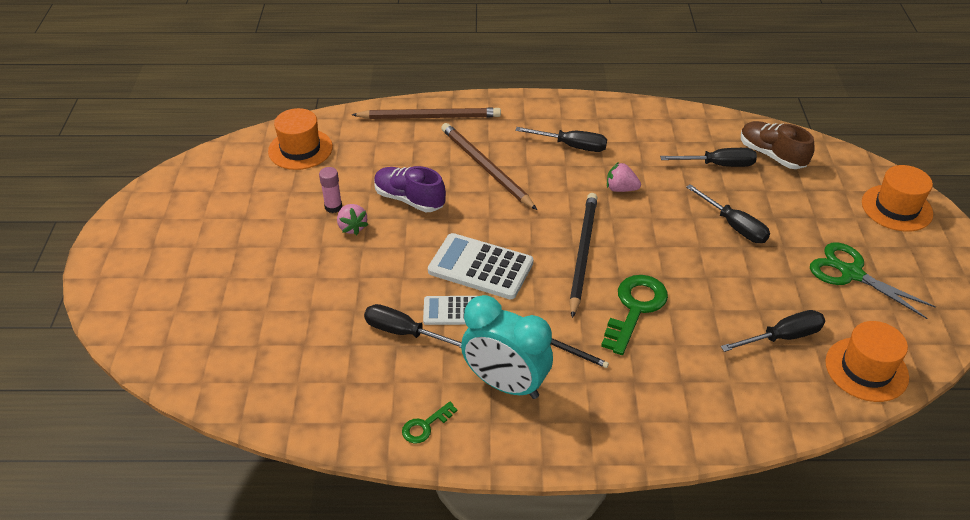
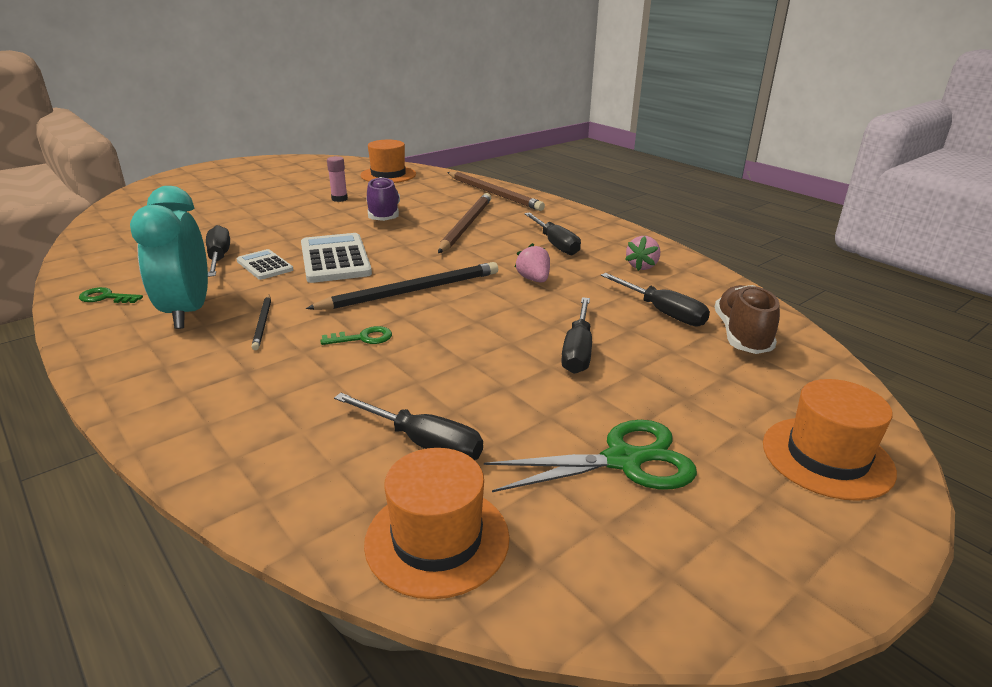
camera: 50 degrees right, 15 degrees down
pink strawberry [337,204,368,235] -> pink strawberry moved to [625,236,660,271]
green key [601,275,668,355] -> green key [320,326,392,345], size x0.52
green scissors [810,242,936,319] -> green scissors turned 75 degrees clockwise [484,420,697,492]

